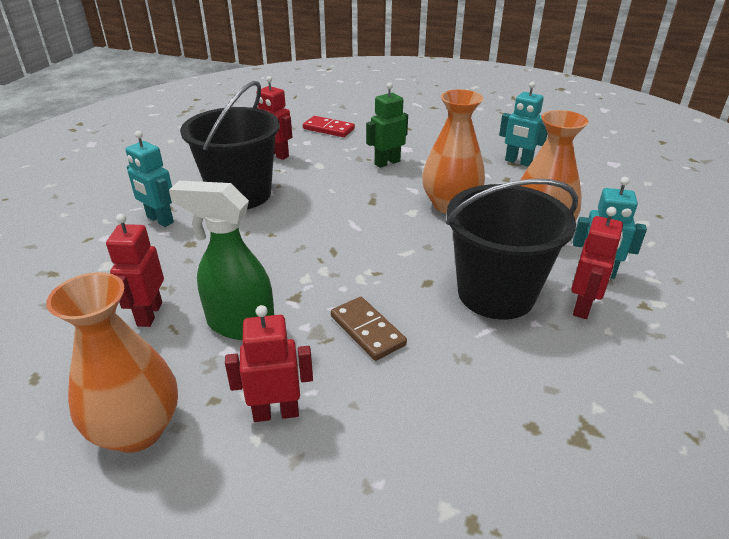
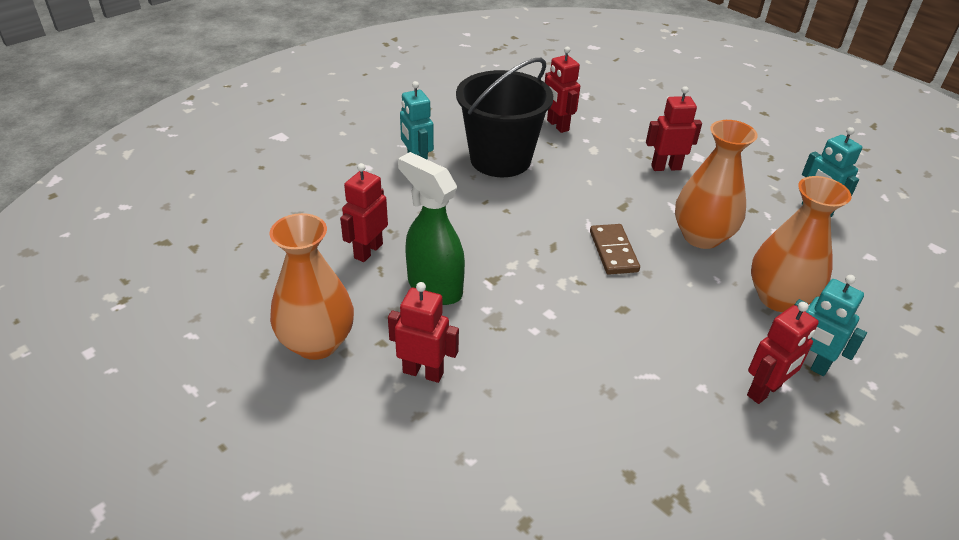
camera: 25 degrees right, 5 degrees up
red domino [303,116,355,137] -> none
brown domino [331,297,407,361] -> brown domino moved to [590,224,640,274]
green robot [366,82,408,168] -> red robot [646,86,702,171]
black bucket [446,179,578,320] -> none

